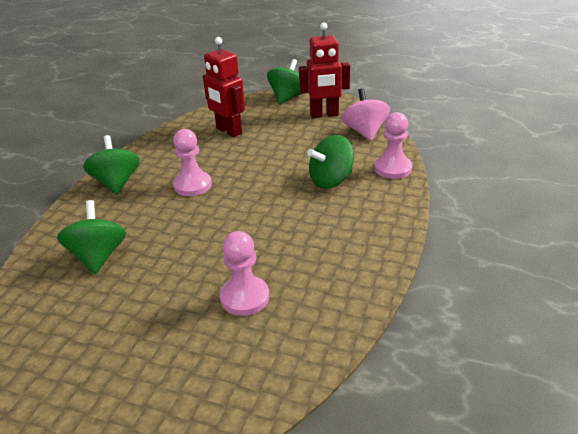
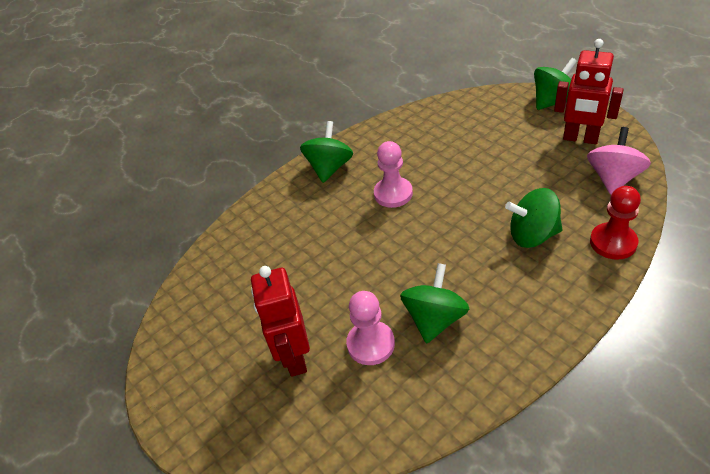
camera: 35 degrees right, 10 degrees up
green spinning top [57,200,126,274] -> green spinning top moved to [400,263,469,344]
red robot [203,37,245,137] -> red robot moved to [251,266,310,377]
pink pawn [374,112,412,179] -> red pawn [590,186,641,260]

